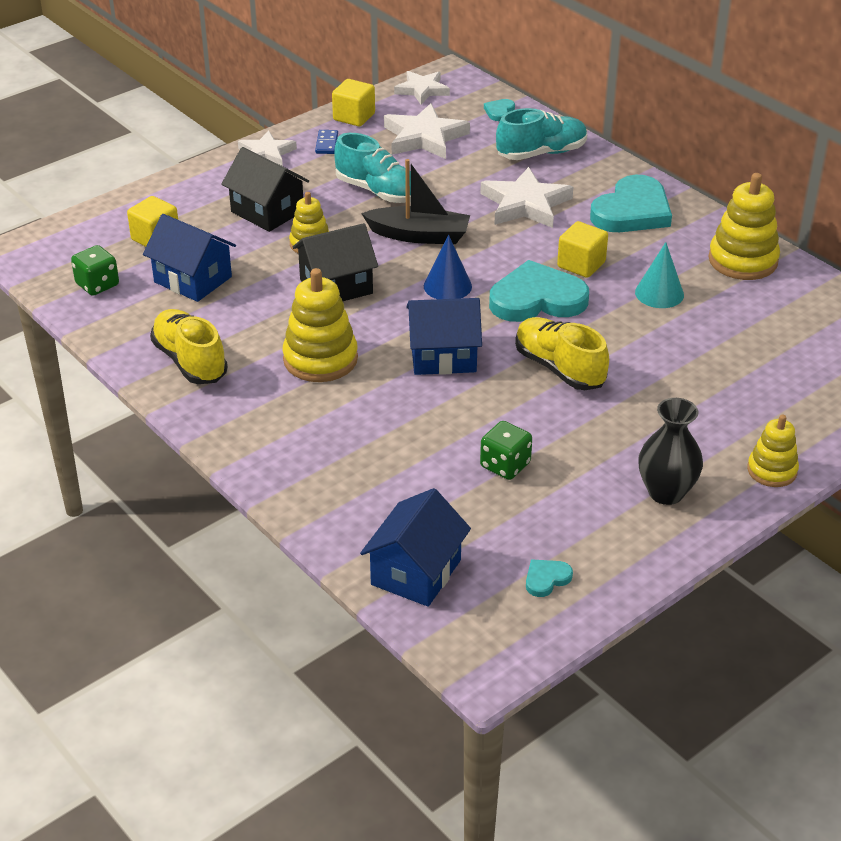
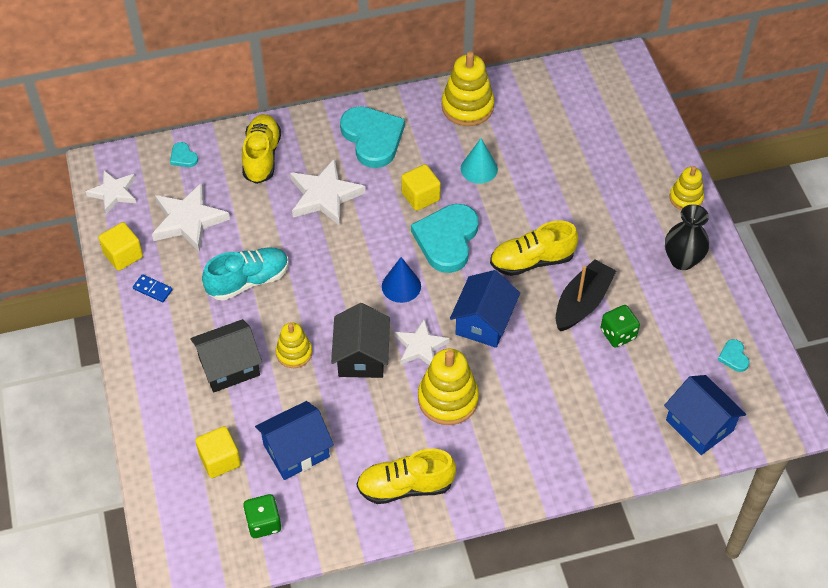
camera: 65 degrees left, 15 degrees up
white star [238,130,297,166] -> white star moved to [395,318,449,365]
black boat [361,159,470,244] -> black boat moved to [556,259,616,331]
turquoise shoe [496,108,587,160] -> yellow shoe [242,114,281,184]

